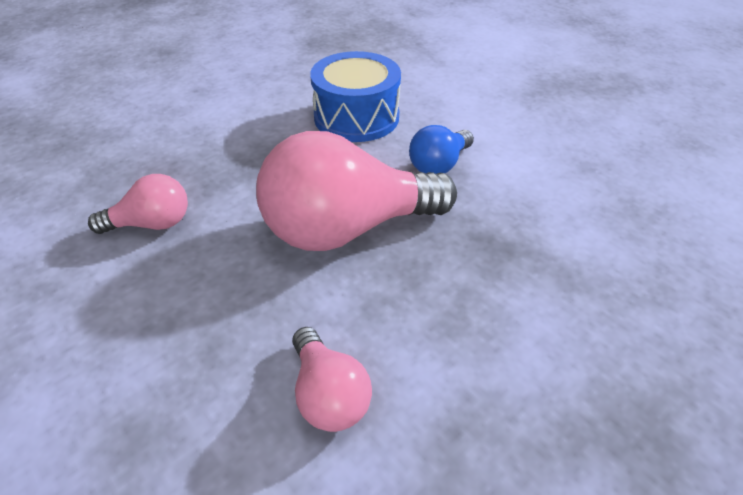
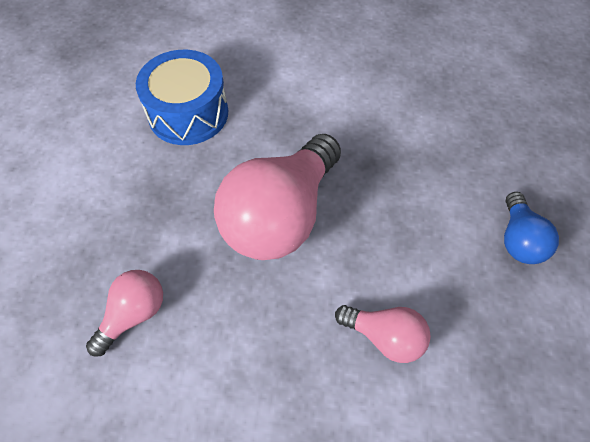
camera: 40 degrees left, 15 degrees up
blue light bulb [409,125,474,174] -> blue light bulb moved to [504,192,559,264]

